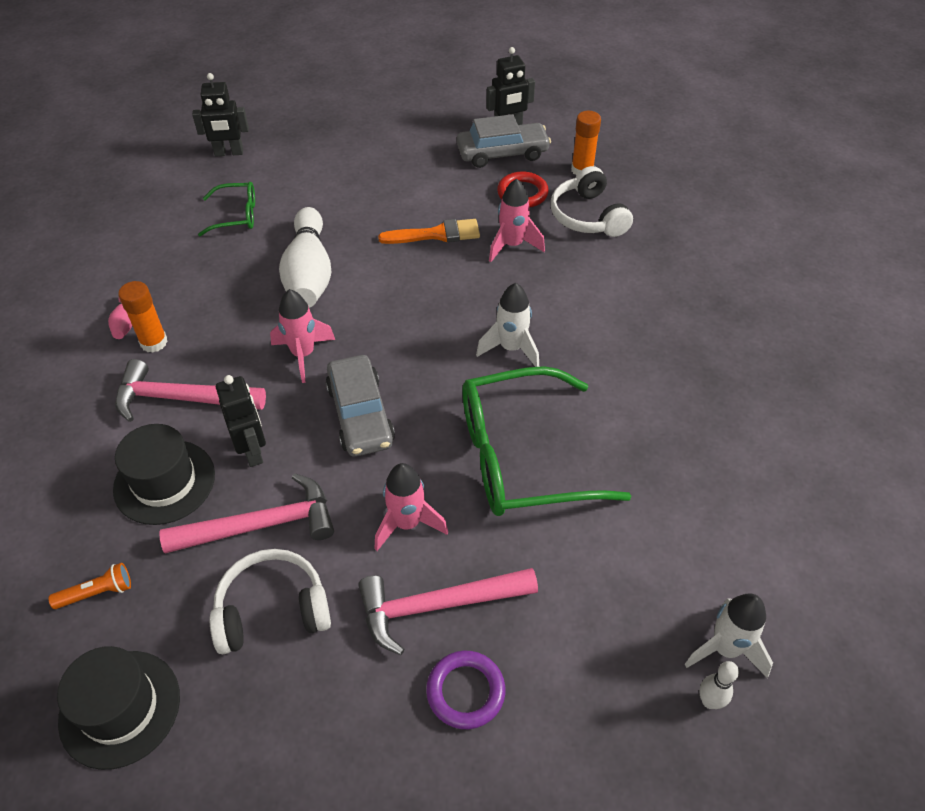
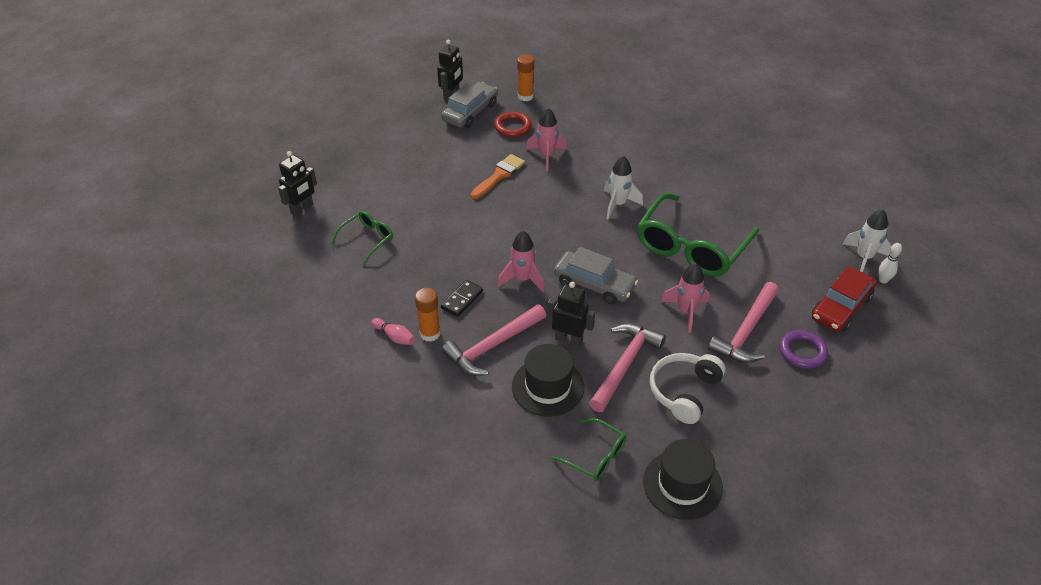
camera: 45 degrees left, 5 degrees down
orange flashlight [48,563,131,609] -> green glasses [551,418,626,481]
white bowling pin [279,207,331,308] -> none
white headphones [551,166,633,237] -> none
none -> black domino [441,280,483,317]
none -> red car [812,266,876,332]

